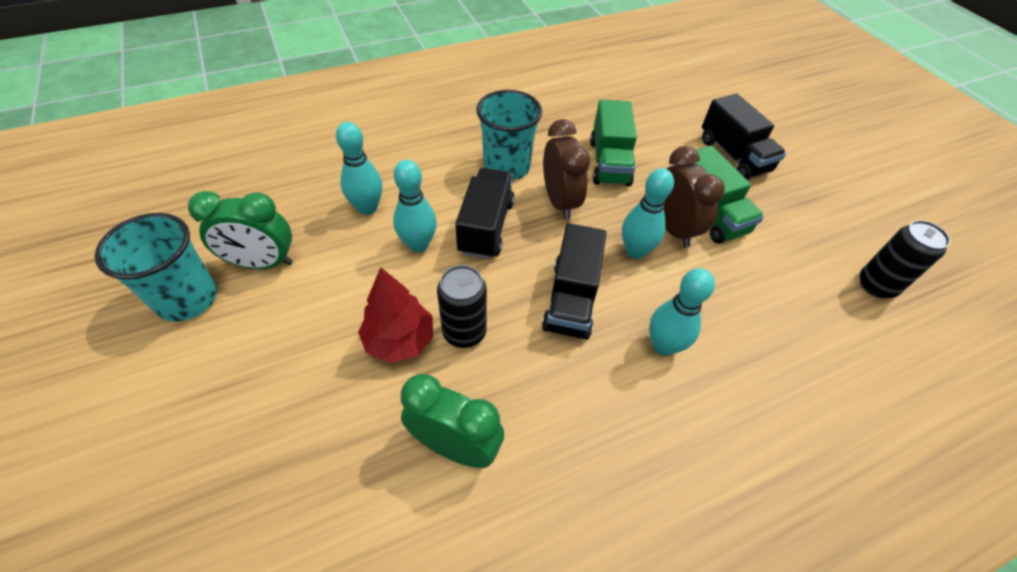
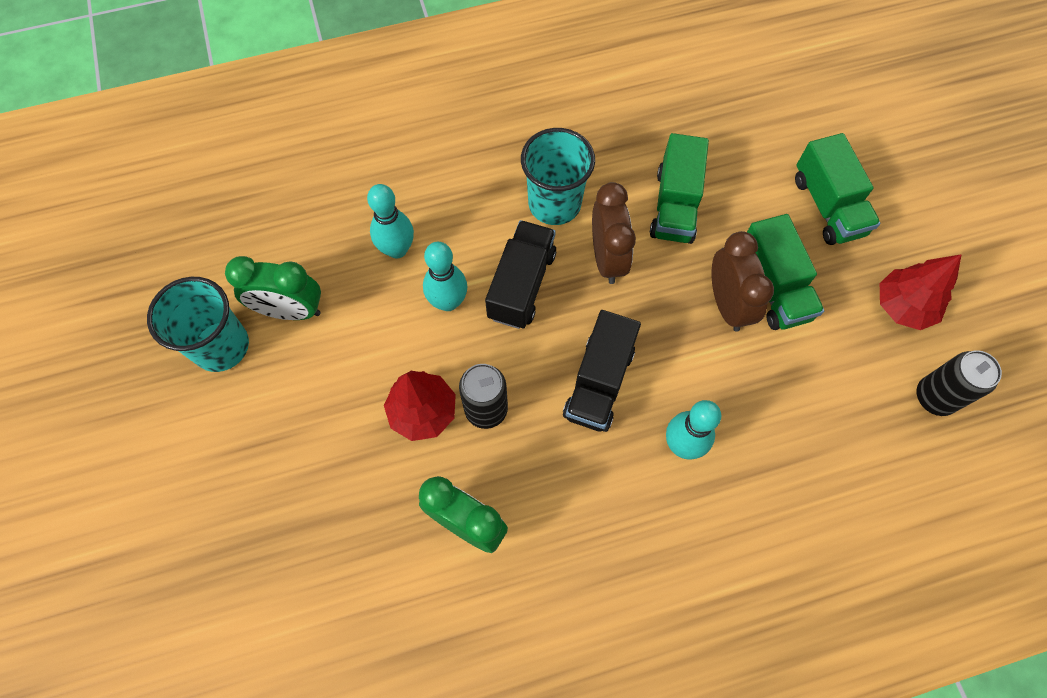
camera: 10 degrees right, 15 degrees up
turquoise bowling pin [622,168,674,259] -> none
black truck [702,94,786,180] -> green truck [795,133,881,245]
none -> red tree [880,254,962,330]

